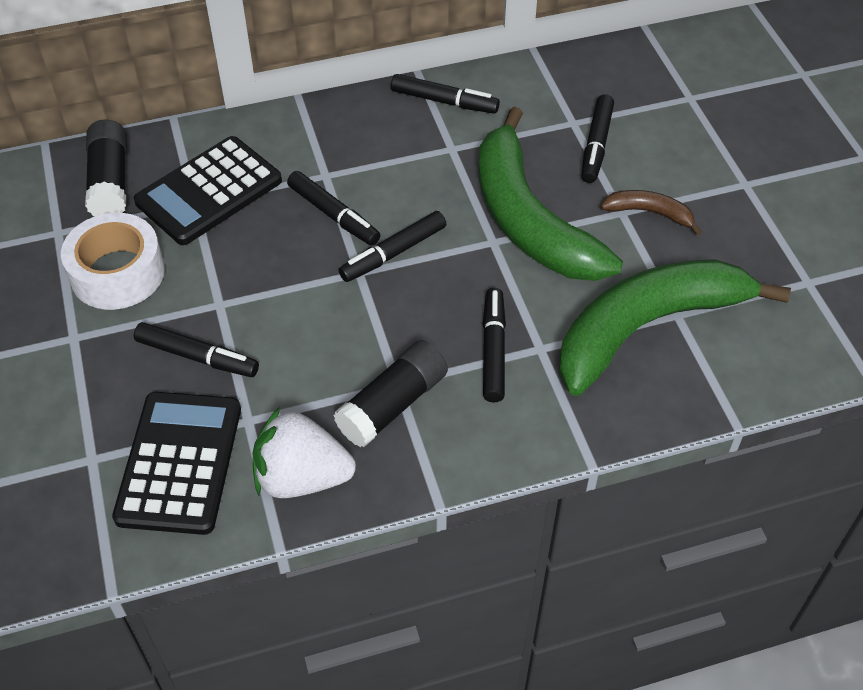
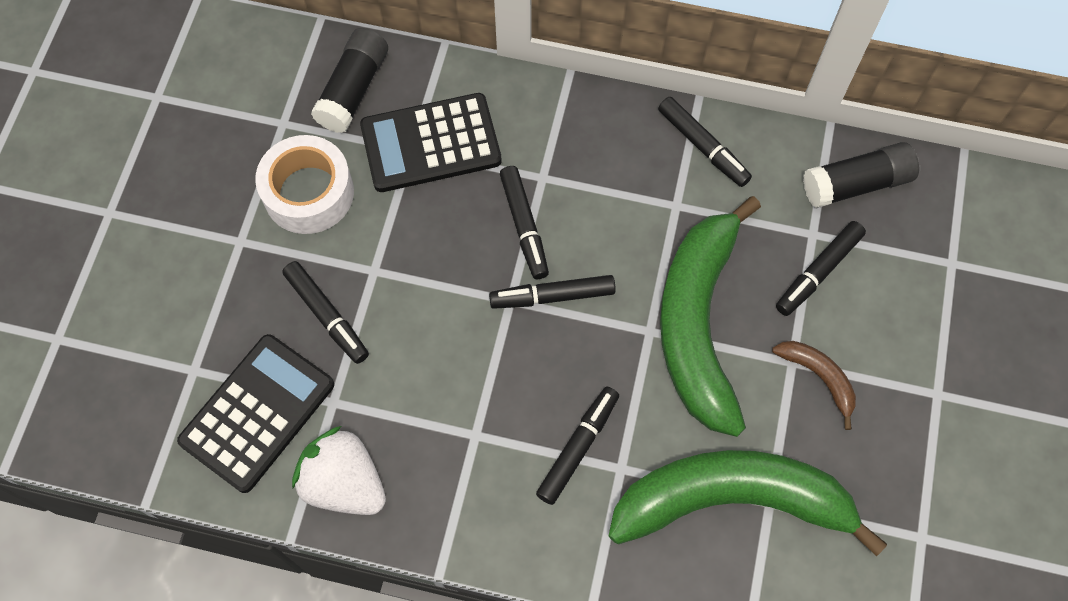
camera: 30 degrees right, 15 degrees up
black glue stick [333,340,448,447] -> black glue stick moved to [803,142,919,208]

